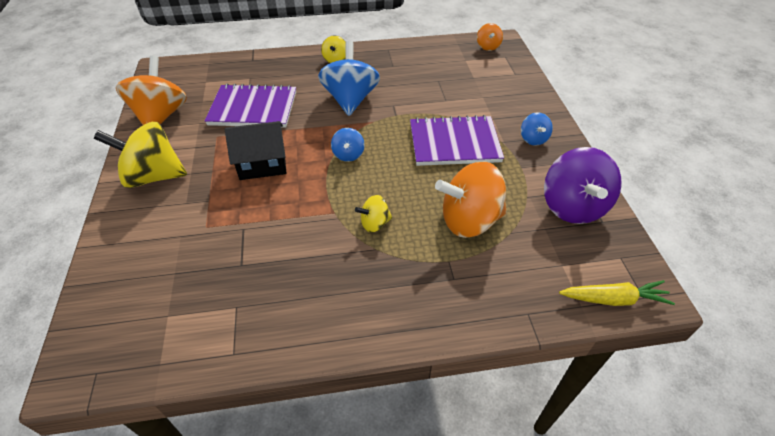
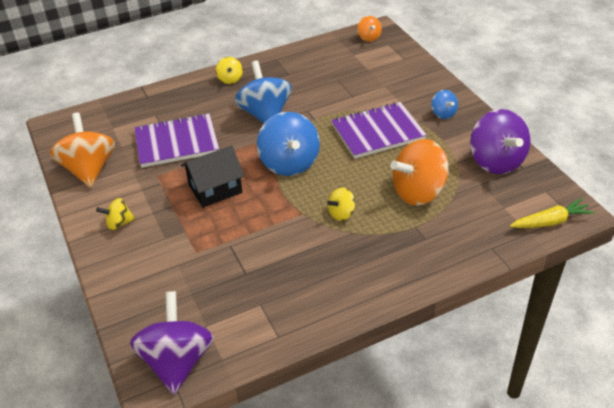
camera: 15 degrees left, 5 degrees down
yellow spinning top [94,122,187,188] -> yellow spinning top [96,198,135,230], size x0.49
blue spinning top [331,128,365,162] -> blue spinning top [257,112,320,176], size x2.03
none -> purple spinning top [130,291,214,394]

